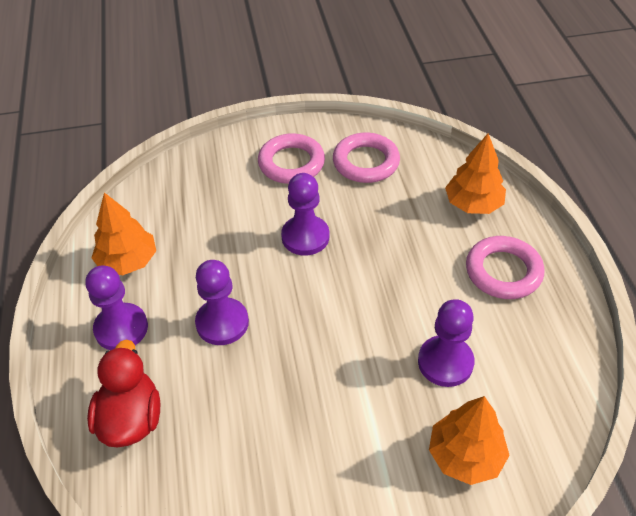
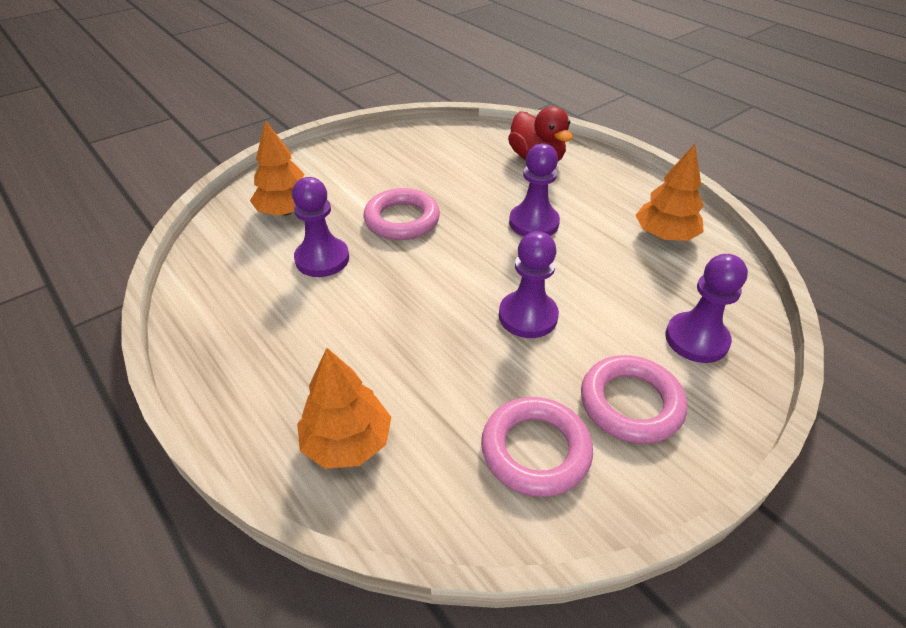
camera: 150 degrees right, 5 degrees down
purple pawn [85,265,148,350] -> purple pawn moved to [665,254,748,363]
pink ring [466,236,544,299] -> pink ring moved to [363,188,440,240]

